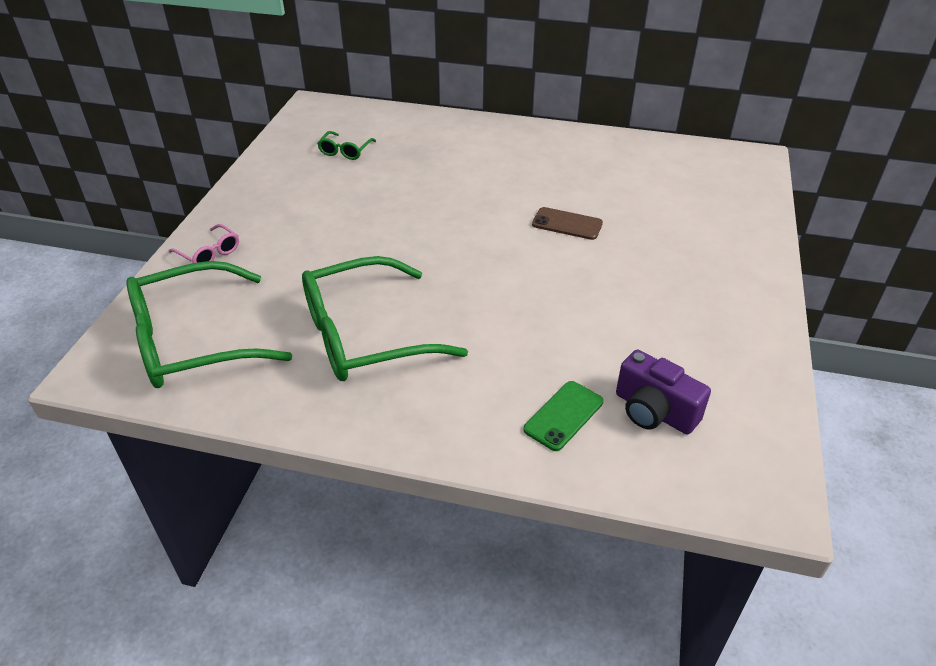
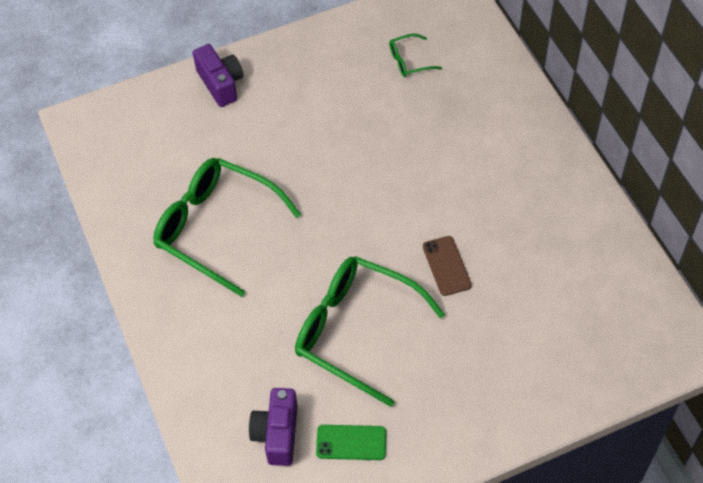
camera: 55 degrees right, 15 degrees up
green glasses [126,261,292,388] -> green glasses moved to [295,256,445,407]
pink glasses [169,224,239,263] -> purple camera [193,44,243,107]
green phone [523,381,604,451] -> green phone moved to [316,425,386,460]

